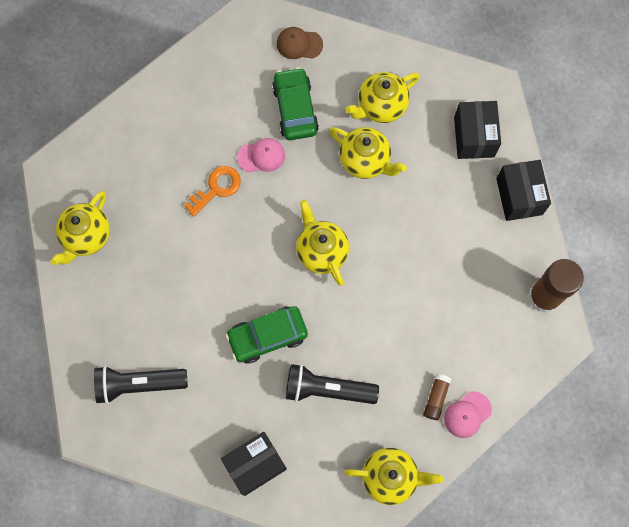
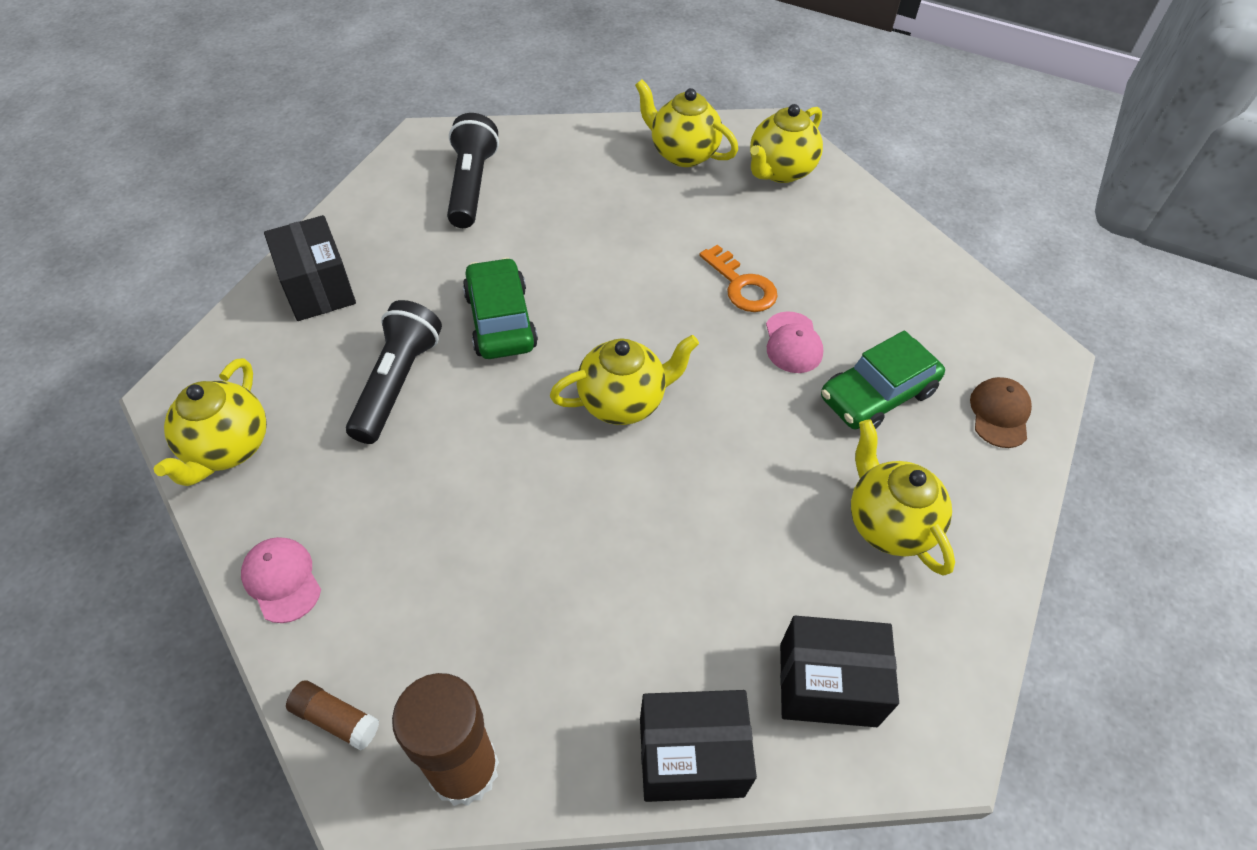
camera: 95 degrees right, 20 degrees down
green car [272,67,319,140] -> green car turned 150 degrees clockwise [821,330,945,429]
yellow teapot [329,127,407,179] -> yellow teapot moved to [750,104,823,183]
brown glue stick [423,374,451,420] -> brown glue stick moved to [286,680,379,751]

